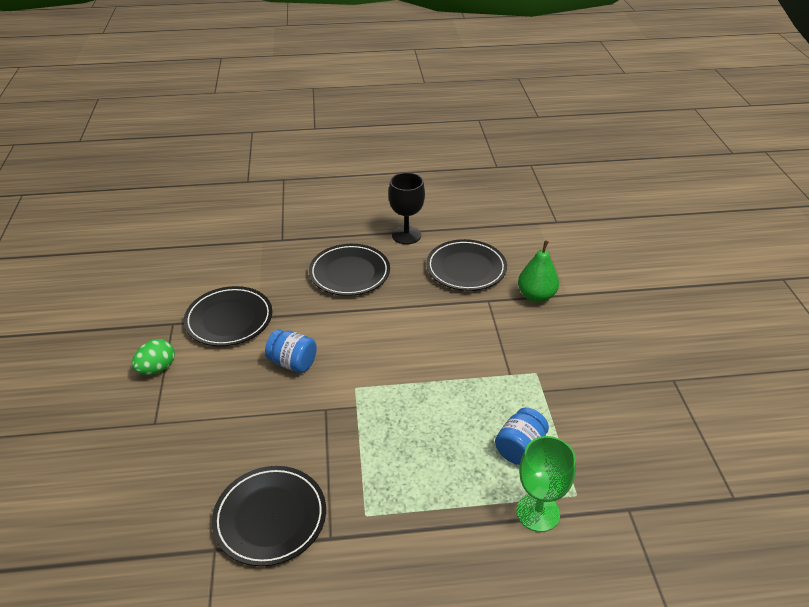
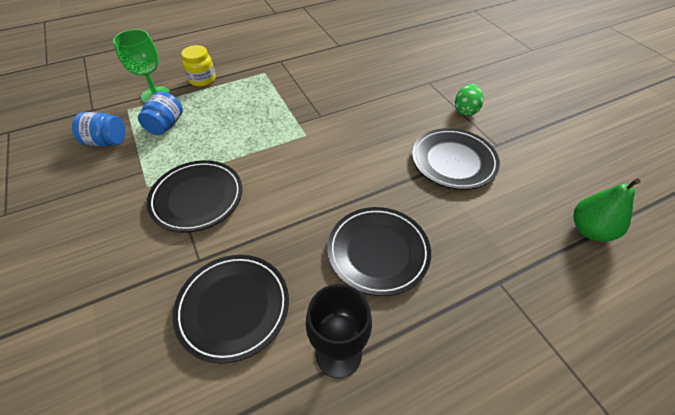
camera: 160 degrees right, 10 degrees up
black plate [212,466,326,566] -> black plate moved to [147,160,242,233]
blue jar [265,329,317,373] -> blue jar moved to [72,112,125,146]
green pear [518,240,559,302] -> green pear moved to [574,178,640,241]
none -> yellow jar [181,45,216,87]

